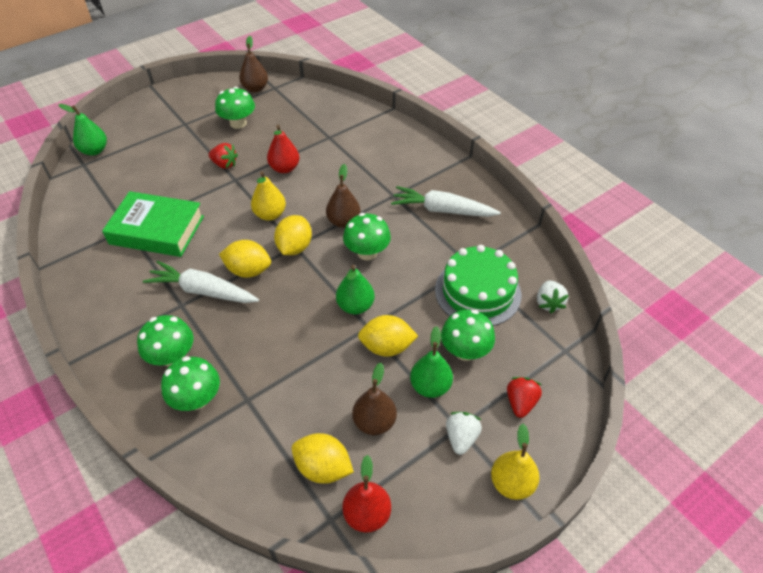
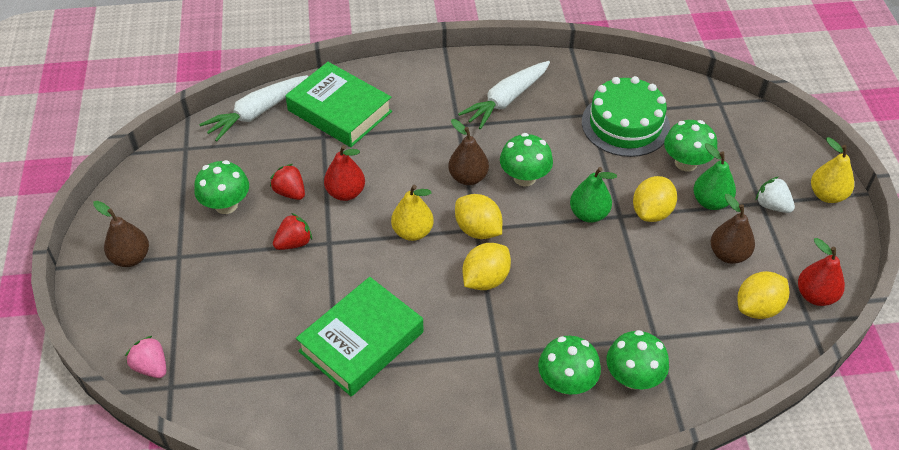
camera: 60 degrees left, 0 degrees up
green pear [58,104,107,156] -> pink strawberry [125,336,166,378]
white carrot [143,260,259,303] -> white carrot moved to [199,75,308,141]
brown pear [239,36,268,92] -> brown pear moved to [93,201,149,267]
red strawberry [507,377,542,418] -> red strawberry moved to [270,164,305,200]
white strawberry [537,280,569,313] -> none
none -> green book [285,62,392,147]

